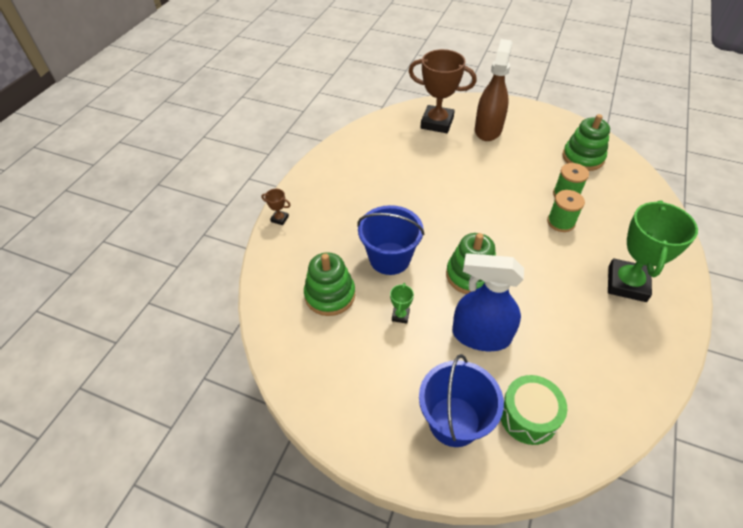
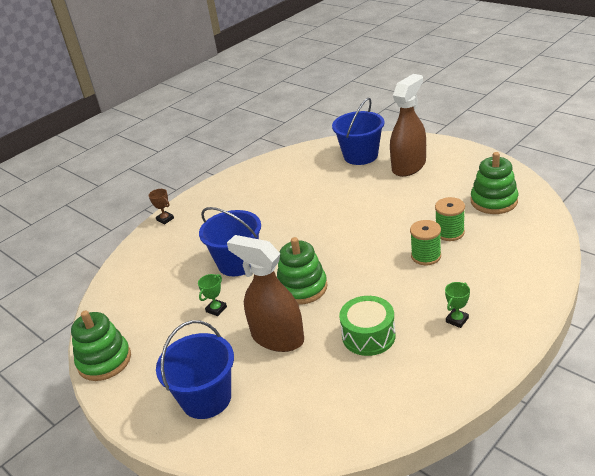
camera: 25 degrees right, 15 degrees down
green stacking toy [304,252,355,316] -> green stacking toy moved to [71,310,131,381]
brown trophy [409,49,477,133] -> blue bucket [332,98,385,165]
blue spray bottle [452,253,524,351] -> brown spray bottle [227,235,304,352]
green drum [500,375,567,445] -> green drum moved to [339,296,396,356]
green trophy [608,200,698,302] -> green trophy [445,282,470,328], size x0.41

